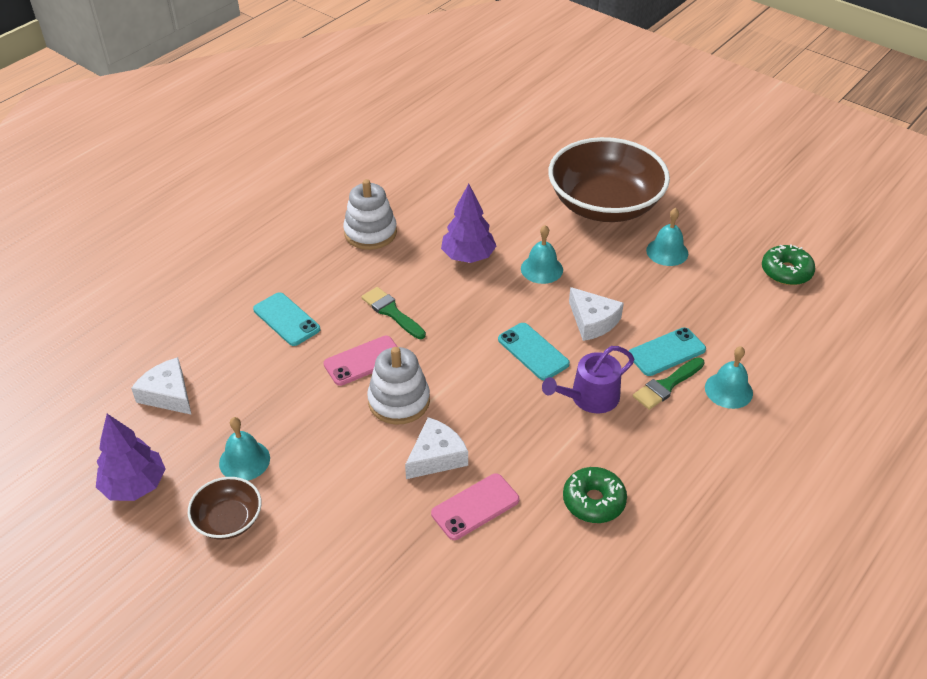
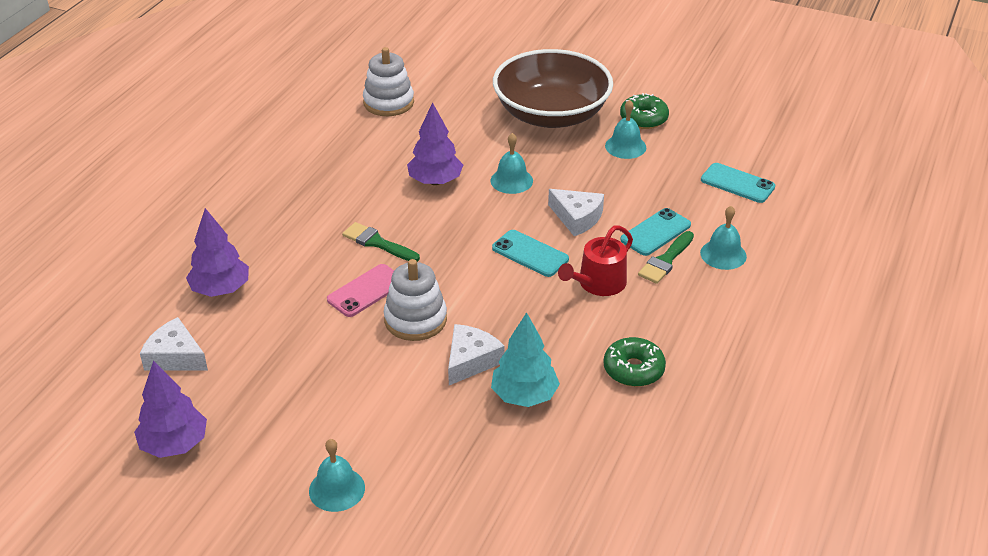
camera: 15 degrees left, 5 degrees down
brown bowl [188,477,261,540] -> none
turquoise bell [219,417,270,481] -> turquoise bell moved to [309,439,365,512]
turquoise phone [253,292,320,346] -> turquoise phone moved to [701,163,775,203]
white stacking toy [343,179,397,250] -> white stacking toy moved to [363,47,414,116]
pink phone [431,473,519,540] -> turquoise tree [491,312,560,407]
purple watering can [542,346,634,413] -> red watering can [558,225,633,296]
green donut [762,244,815,285] -> green donut moved to [620,93,669,129]
none -> purple tree [186,208,249,297]

